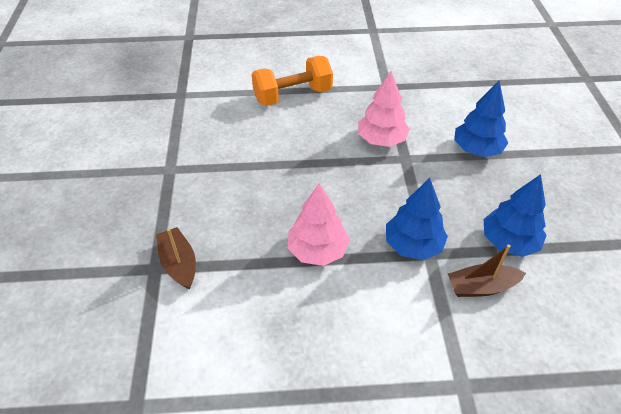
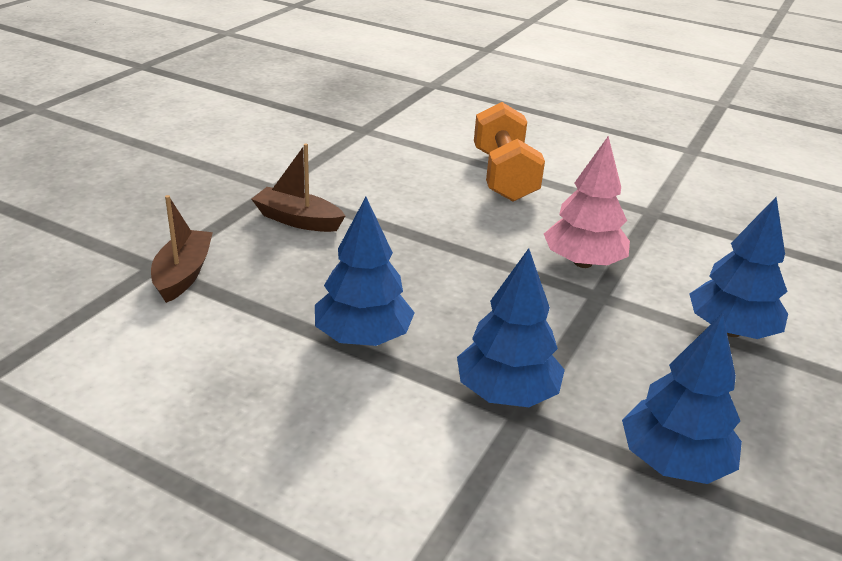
camera: 30 degrees right, 15 degrees down
orange dumbbell [251,56,333,106] -> orange dumbbell turned 75 degrees clockwise [474,102,545,202]
pink tree [288,184,350,266] -> blue tree [315,197,415,346]
brown boat [448,245,526,297] -> brown boat moved to [251,143,345,232]

